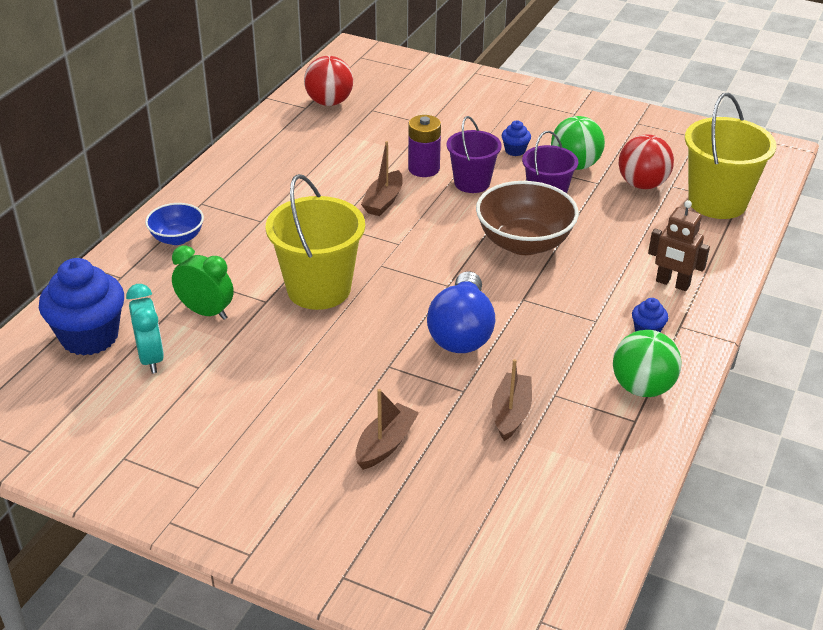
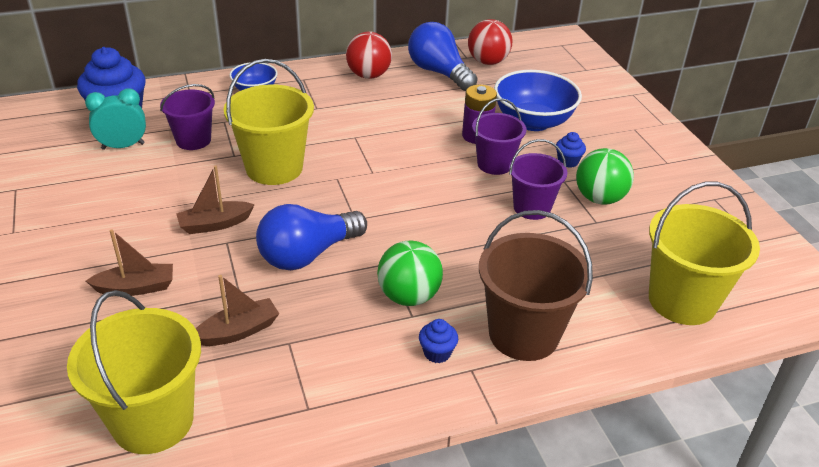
camera: 45 degrees right, 0 degrees up
turquoise clock [126,284,164,374] -> turquoise clock turned 135 degrees counterclockwise [85,88,146,150]
green clock [172,246,234,320] -> purple bucket [160,84,215,150]
brown boat [361,141,403,216] -> brown boat moved to [176,165,255,234]
brown bowl [476,181,579,255] -> none
green ball [613,330,682,397] -> green ball moved to [377,241,443,306]
red ball [619,134,674,189] -> red ball moved to [346,32,392,79]
brown robot [648,200,710,291] -> brown bucket [479,210,593,361]
none -> yellow bucket [67,290,201,454]
none -> blue light bulb [408,22,478,91]
none -> blue bowl [494,70,582,131]

